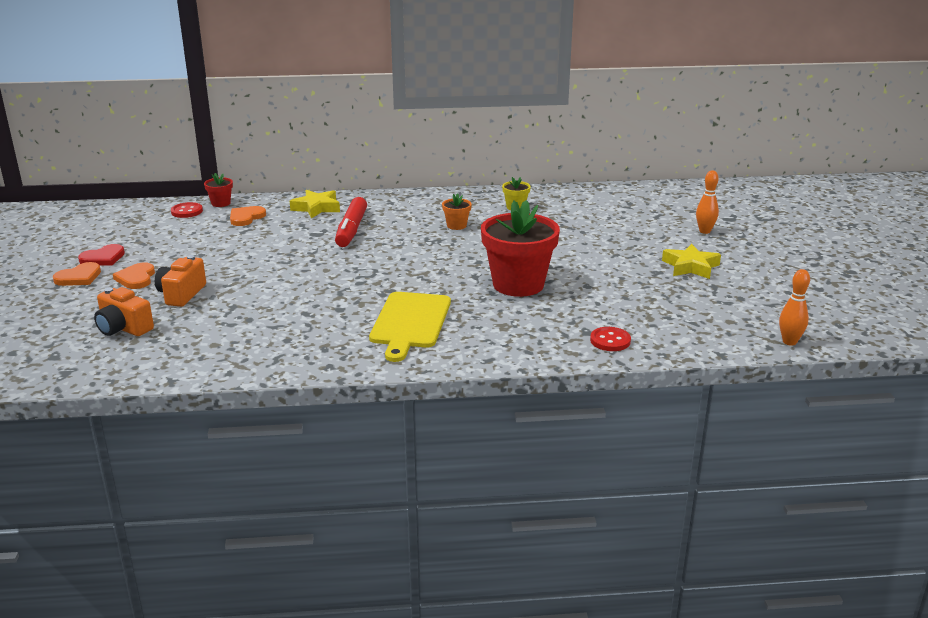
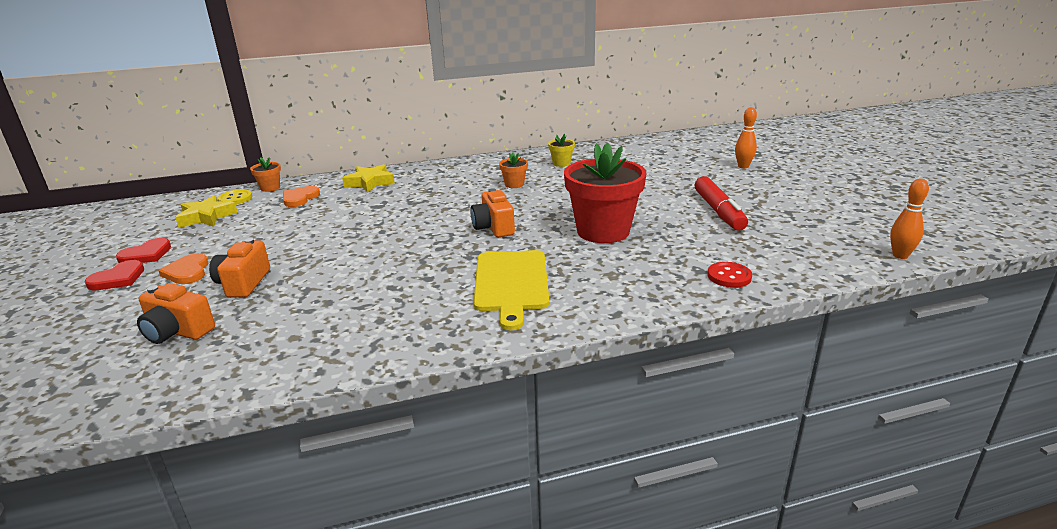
camera: 10 degrees left, 0 degrees up
orange heart [53,262,101,286] -> red heart [85,260,144,290]
red button [171,202,203,218] -> yellow button [218,189,252,205]
red flower pot [204,173,233,207] -> orange flower pot [250,157,281,192]
red marker [335,197,367,247] -> red marker moved to [695,176,748,231]
yellow star [662,244,721,279] -> yellow star moved to [175,195,238,228]
none -> orange camera [470,188,515,237]

